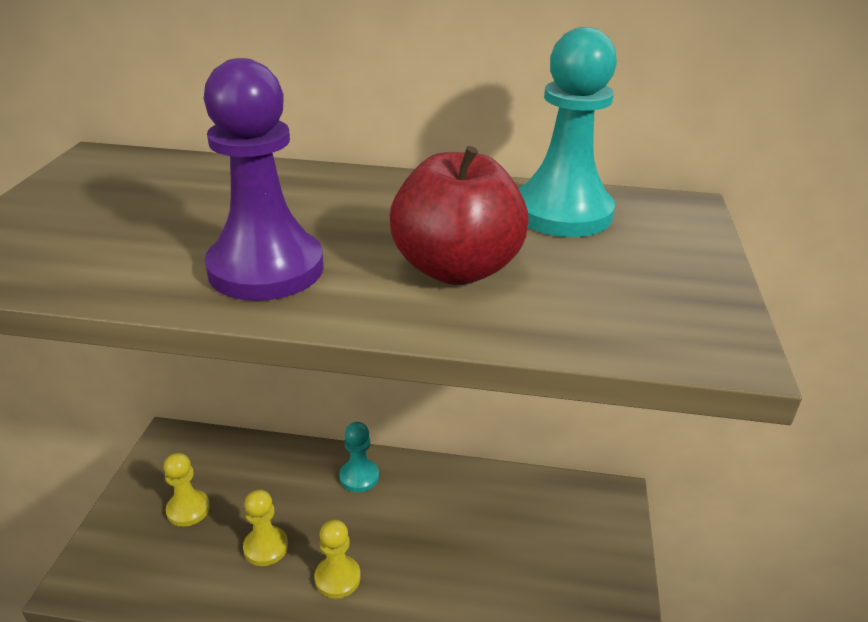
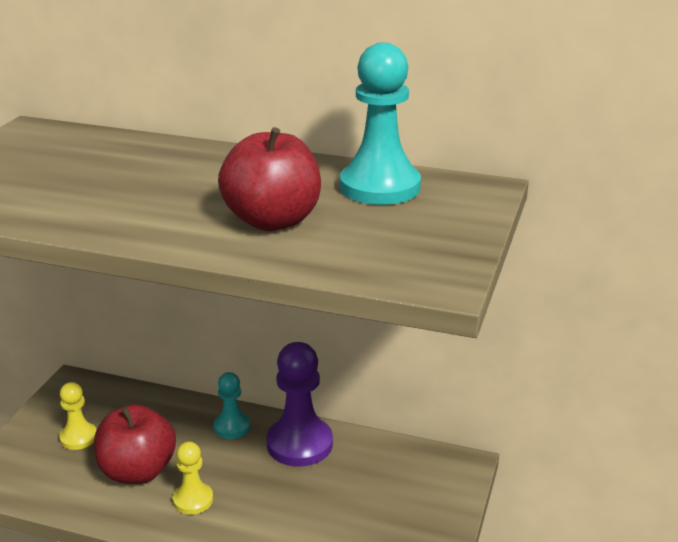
camera: 10 degrees right, 5 degrees down
purple pawn [204,58,323,301] -> purple pawn moved to [266,342,333,467]
yellow pawn [243,489,288,566] -> red apple [94,404,176,484]

